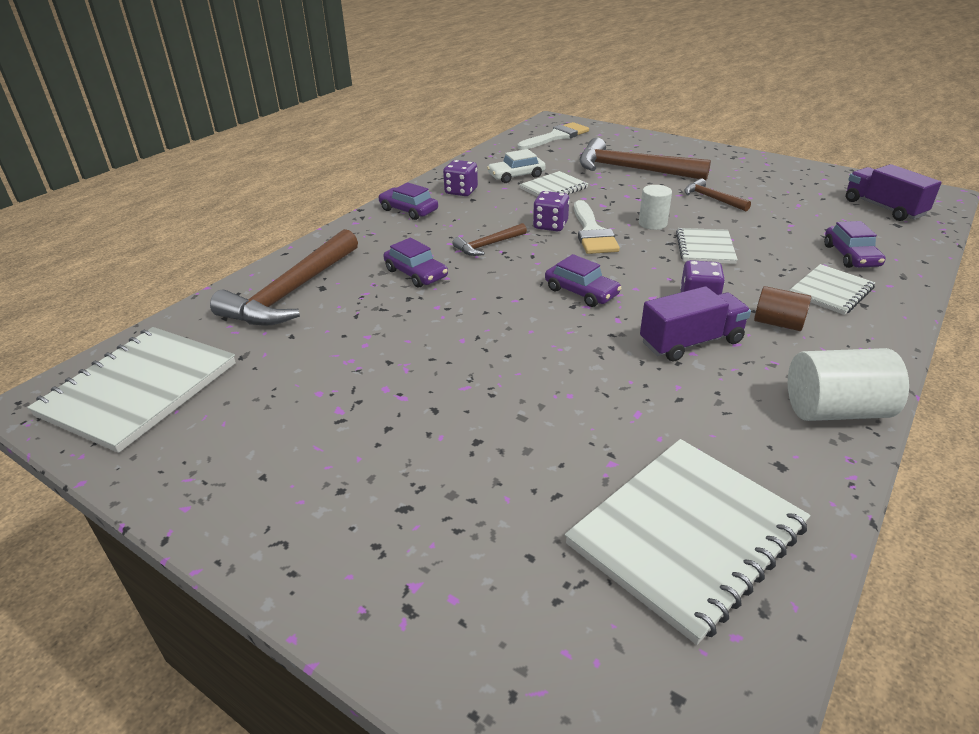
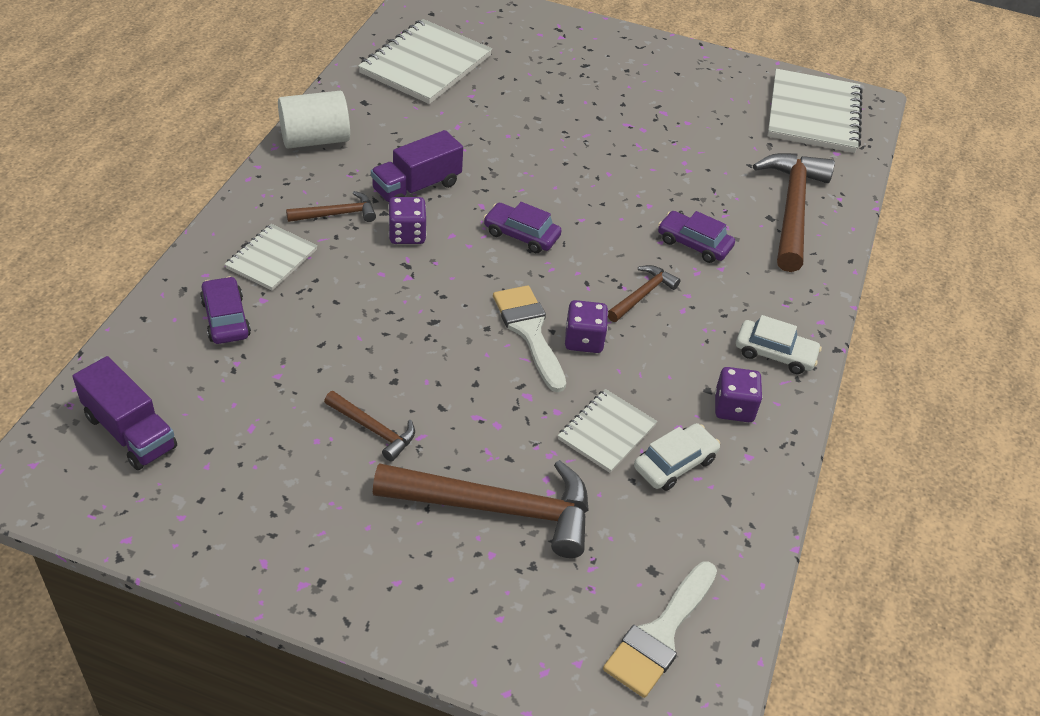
camera: 160 degrees right, 10 degrees up
purple car [378,182,438,220] -> white car [736,315,822,374]
white cylinder [639,185,672,230] -> none
white notebook [676,228,738,264] -> none
brown cylinder [754,286,811,331] -> brown hammer [286,191,376,222]

